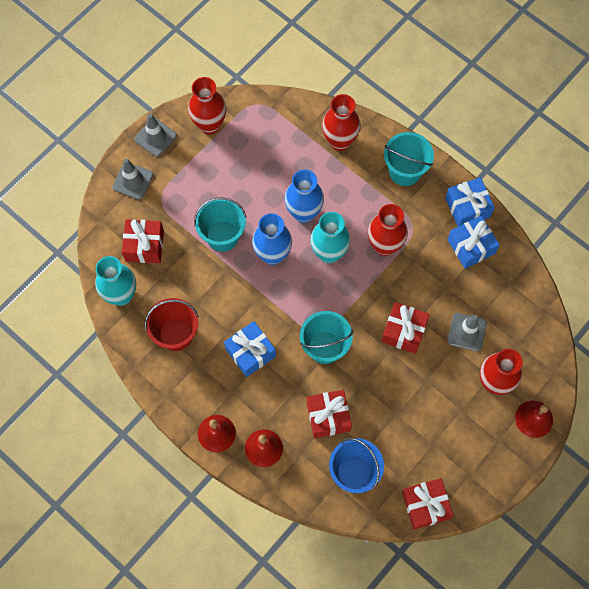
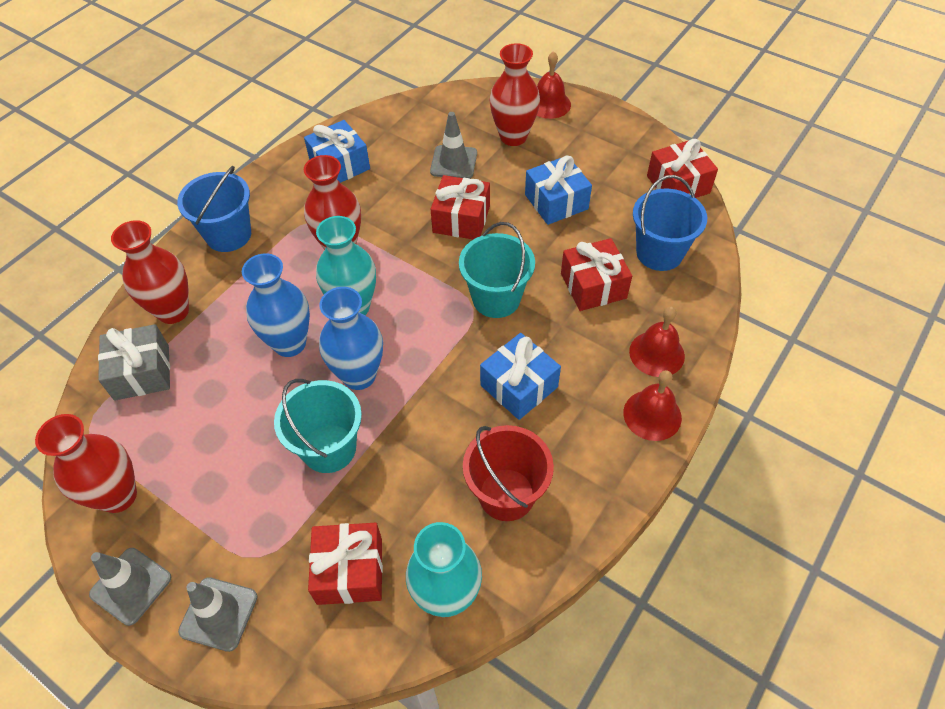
camera: 95 degrees left, 15 degrees down
turquoise bucket [384,132,434,186] -> blue bucket [177,166,251,252]
blue gift [445,177,495,227] -> blue gift moved to [525,156,592,225]
none -> grey gift [98,324,170,401]

